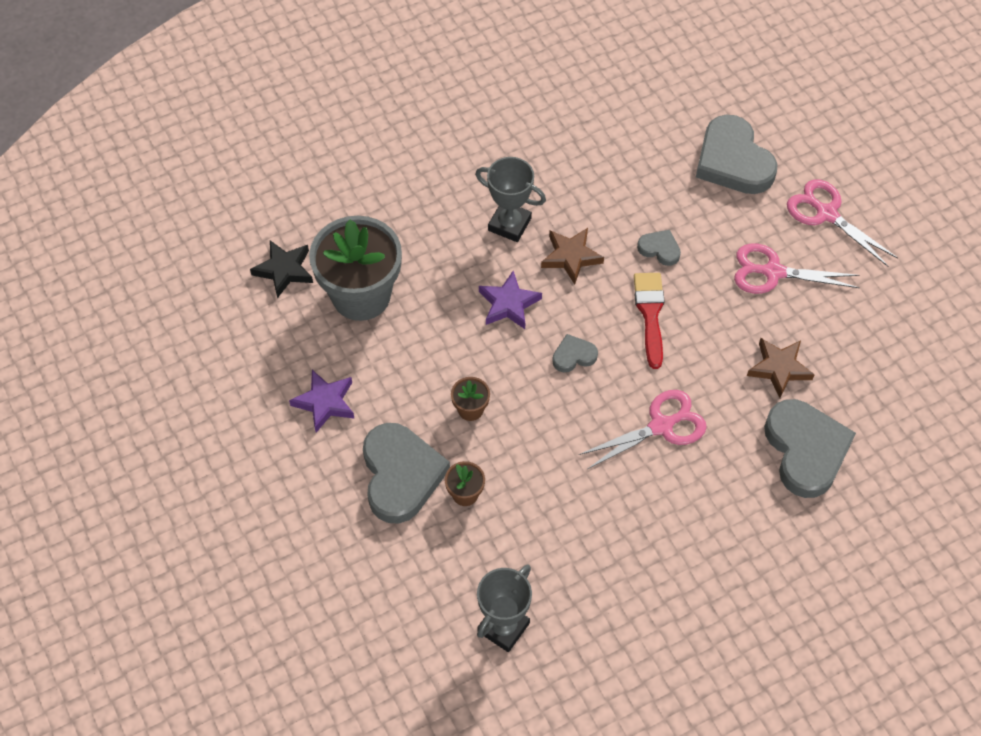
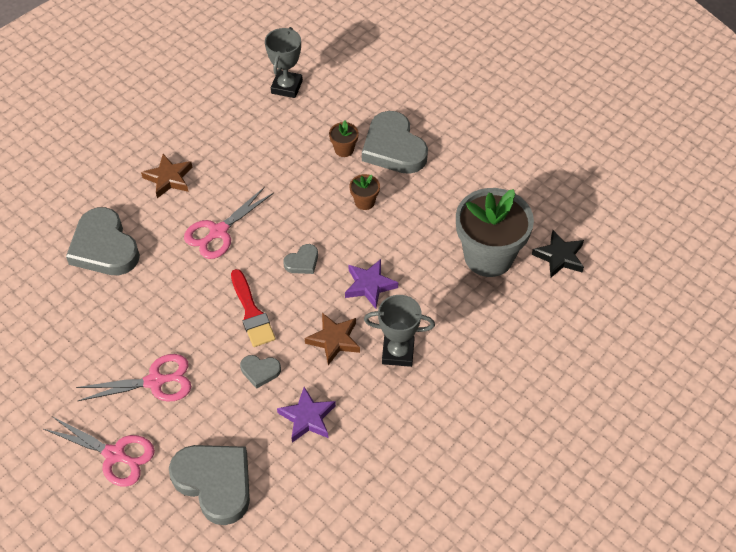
camera: 160 degrees right, 5 degrees down
purple star [289,370,354,433] -> purple star moved to [277,387,336,443]
brown star [747,338,815,398] -> brown star moved to [141,154,192,198]

